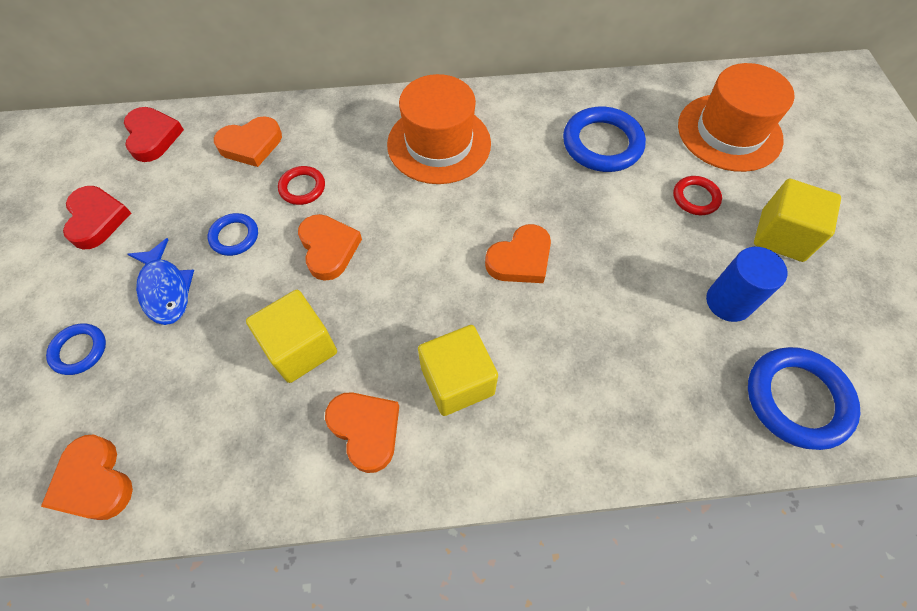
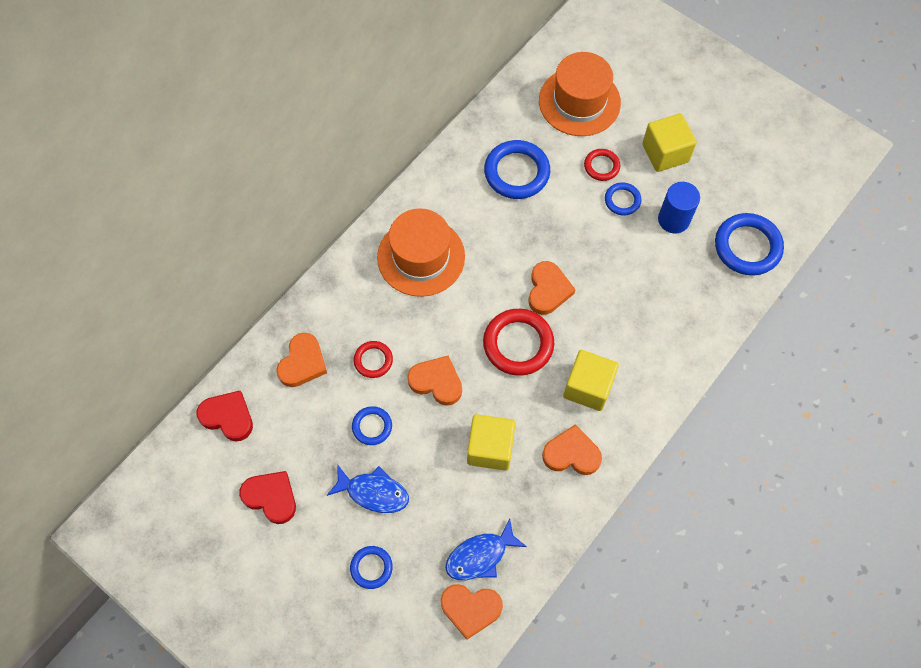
camera: 45 degrees left, 5 degrees up
none -> blue fish [445,518,527,580]
none -> red ring [483,309,554,376]
none -> blue ring [605,182,641,216]

